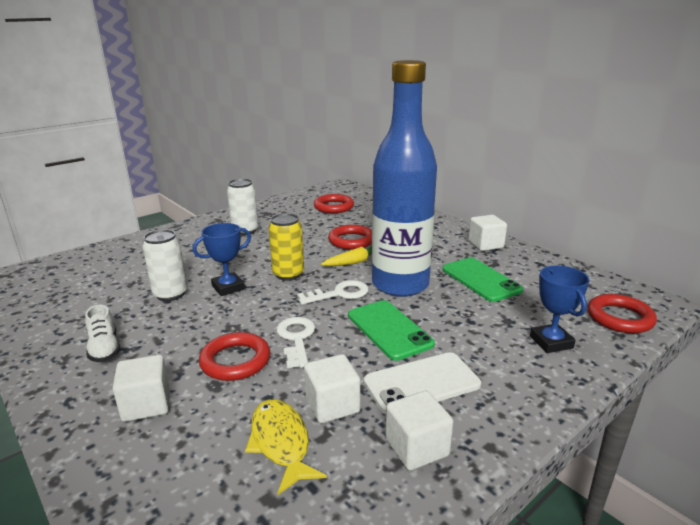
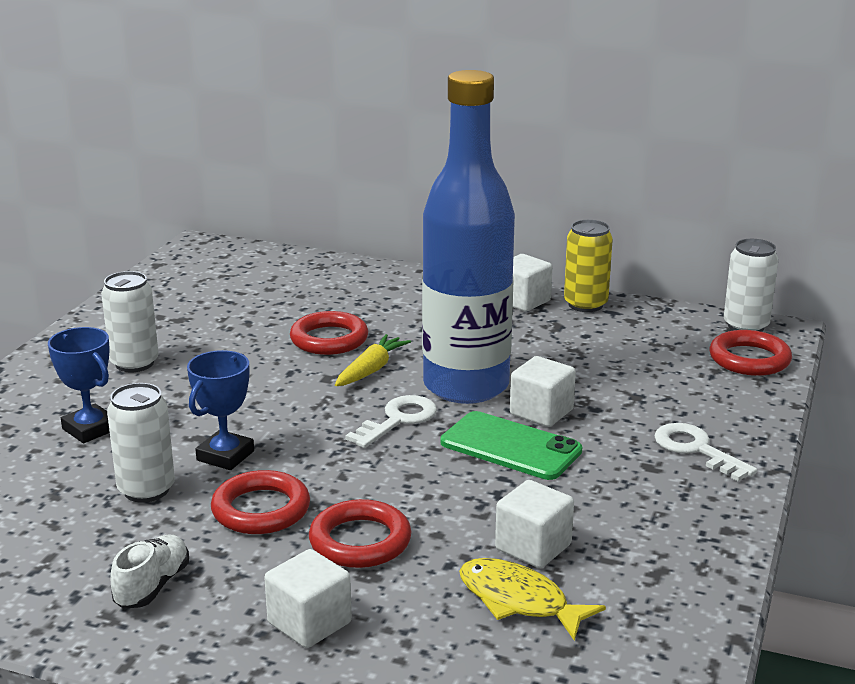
camera: 30 degrees left, 0 degrees up
white shoe [85,304,120,362] -> white shoe turned 105 degrees counterclockwise [110,535,189,609]
yellow can [268,213,304,281] -> yellow can moved to [564,220,613,312]
white key [277,317,315,368] -> white key moved to [654,423,757,481]
red ring [314,194,354,213] -> red ring moved to [211,470,310,534]
white phone [364,352,481,414] -> none
white cube [386,391,453,470] -> white cube moved to [510,356,576,427]
green phone [442,258,523,302] -> none
blue trophy [530,266,590,353] -> blue trophy moved to [48,327,110,443]
none -> white can [724,239,779,332]

